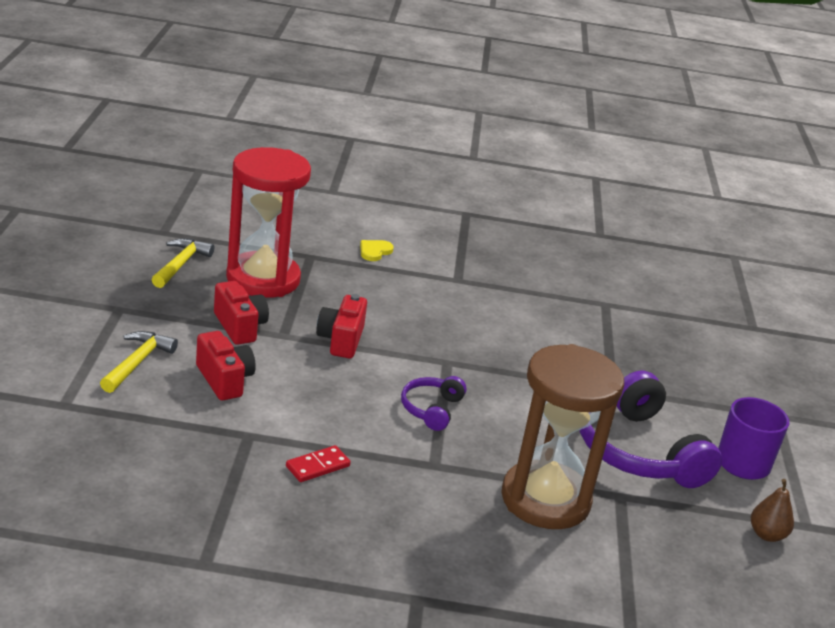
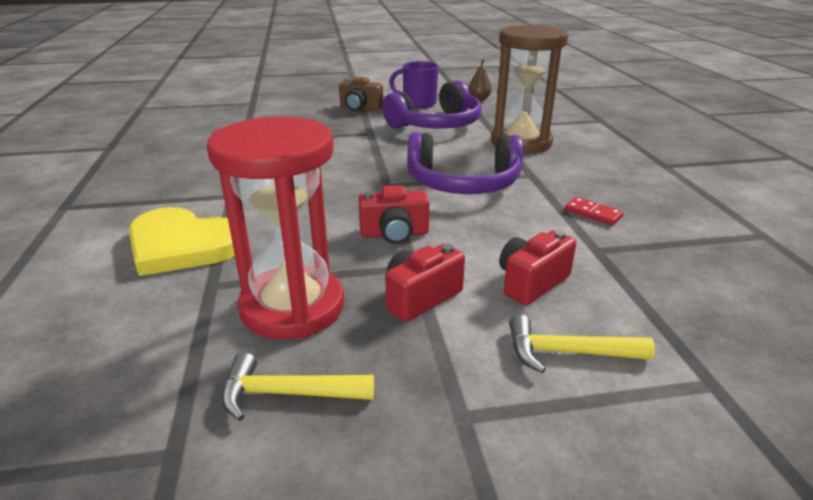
camera: 100 degrees left, 0 degrees up
yellow heart [360,240,394,261] -> yellow heart [129,207,235,276], size x2.46
purple headphones [401,376,467,431] -> purple headphones [407,132,523,194], size x1.99
none -> brown camera [339,77,383,111]

